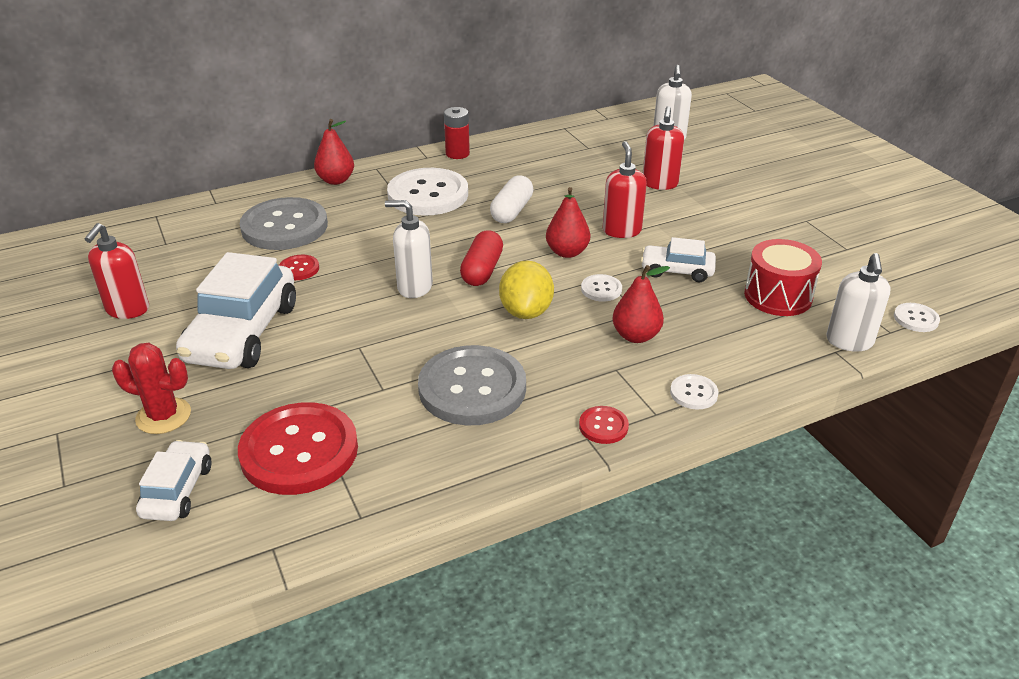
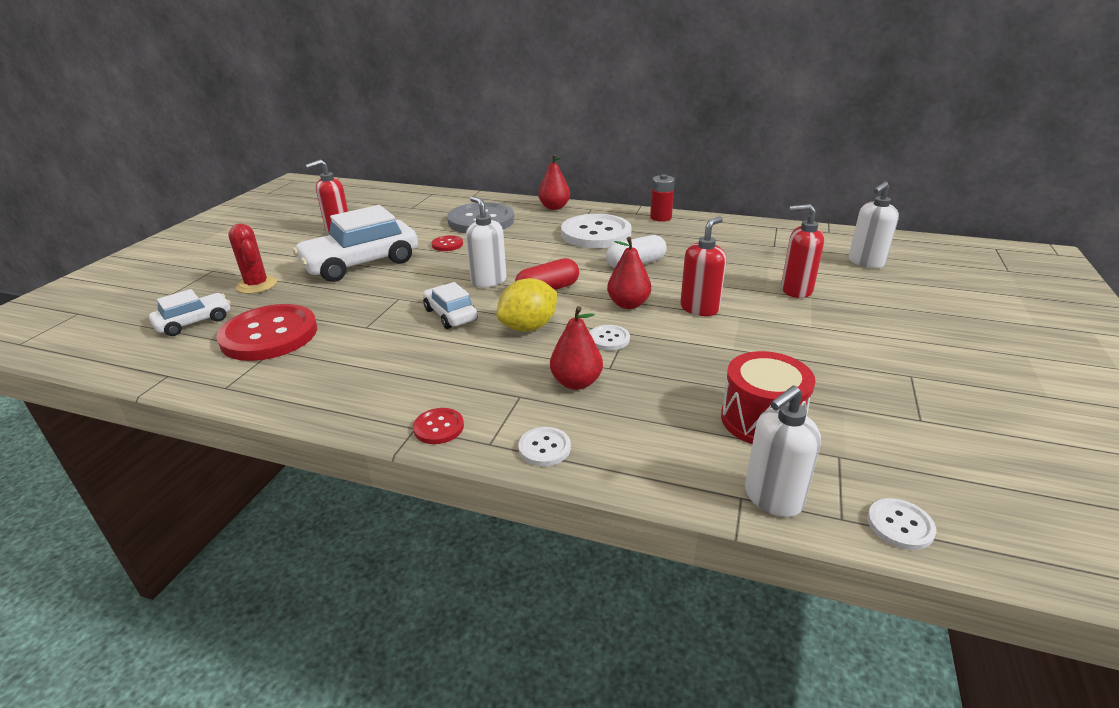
camera: 45 degrees right, 5 degrees down
grey button [418,345,526,426] -> none
white car [641,237,716,282] -> white car moved to [423,282,478,329]
red soap dispenser [643,106,684,190] -> red soap dispenser turned 45 degrees clockwise [781,204,824,298]

